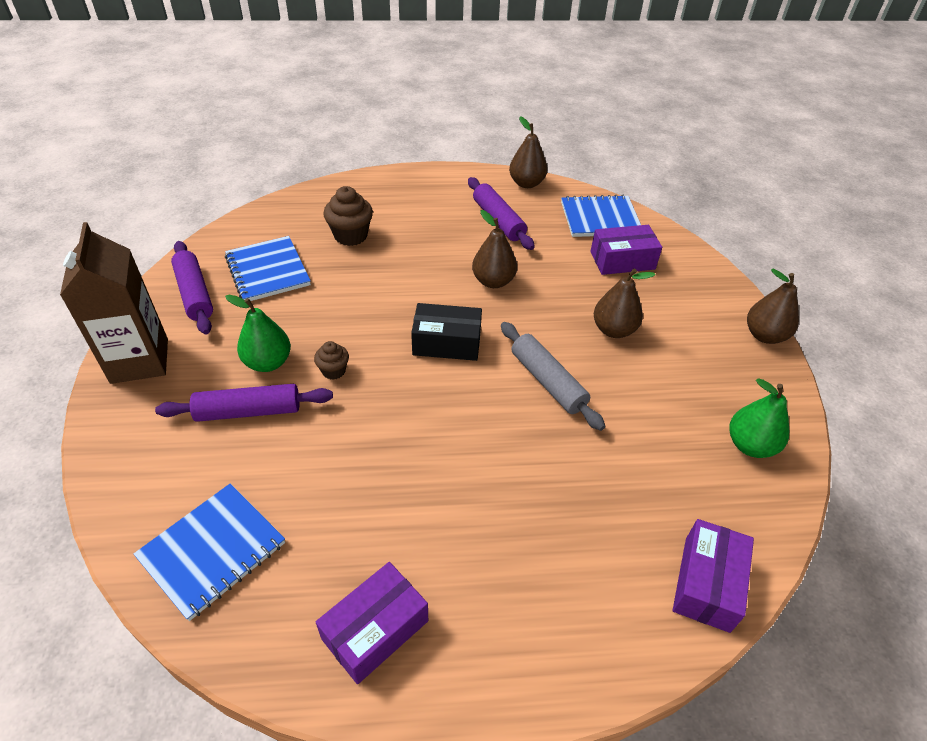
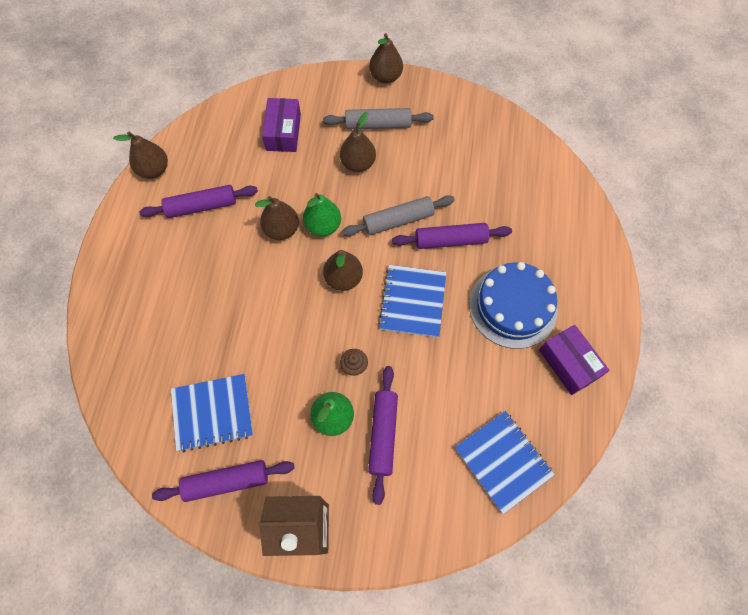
camera: 75 degrees left, 20 degrees up
brown cupcake [323,186,373,246] -> none
black box [411,303,482,361] -> brown pear [323,250,363,291]
blue notebook [561,195,641,237] -> blue notebook moved to [378,265,446,338]
purple box [673,519,754,633] -> none
green pear [729,378,789,458] -> green pear moved to [303,193,341,236]
none -> grey rolling pin [323,108,434,129]
none -> purple rolling pin [392,223,512,249]
none -> blue cake [469,262,558,349]

